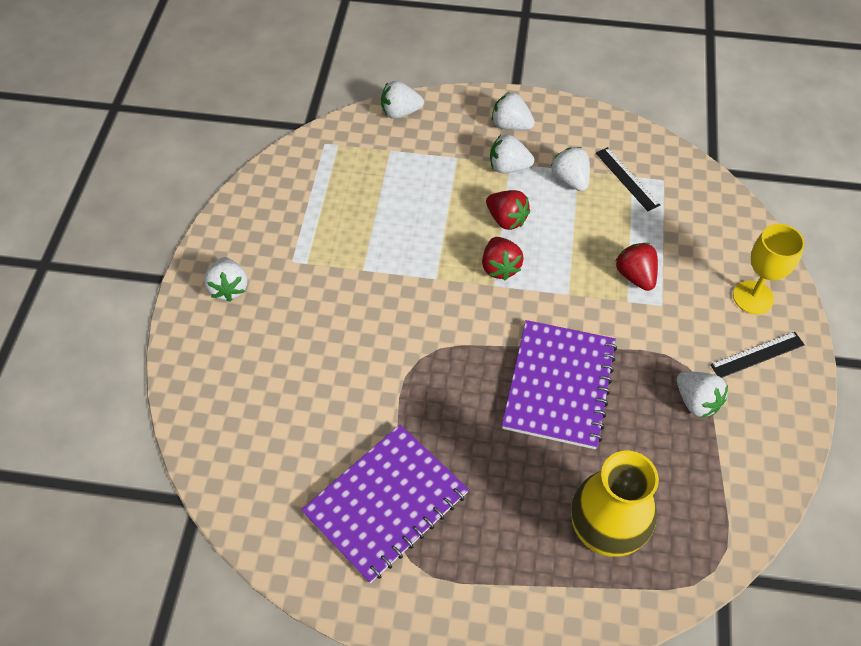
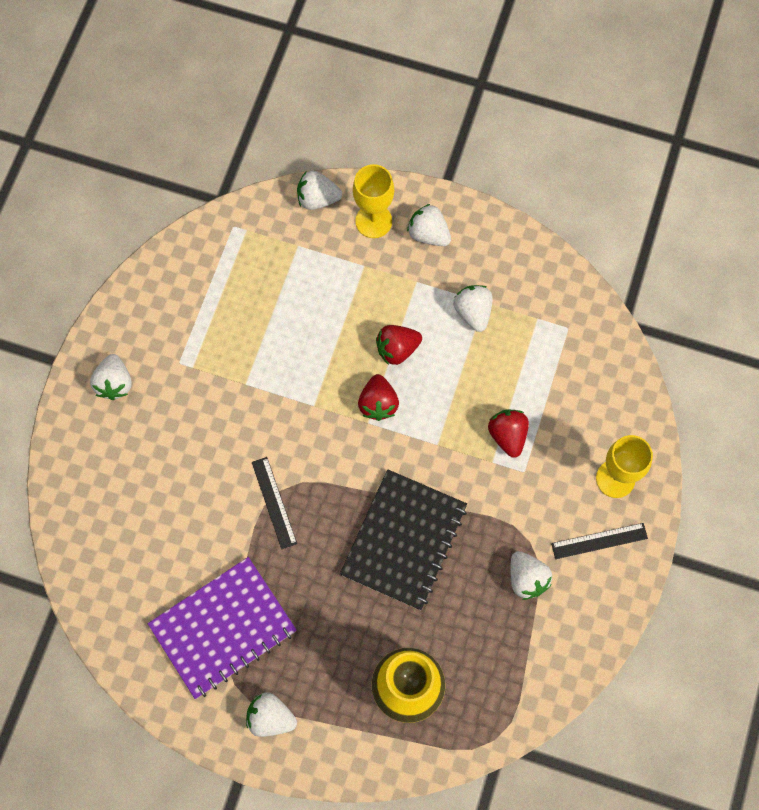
camera: 10 degrees right, 15 degrees up
red strawberry [486,190,530,230] -> red strawberry turned 105 degrees clockwise [376,325,422,365]
white strawberry [490,135,535,173] -> white strawberry moved to [246,692,297,737]
purple notebook [502,320,617,449] -> black notebook [340,469,467,610]
black ruler [596,147,660,211] -> black ruler moved to [252,457,297,549]
none -> yellow goblet [353,164,394,238]

